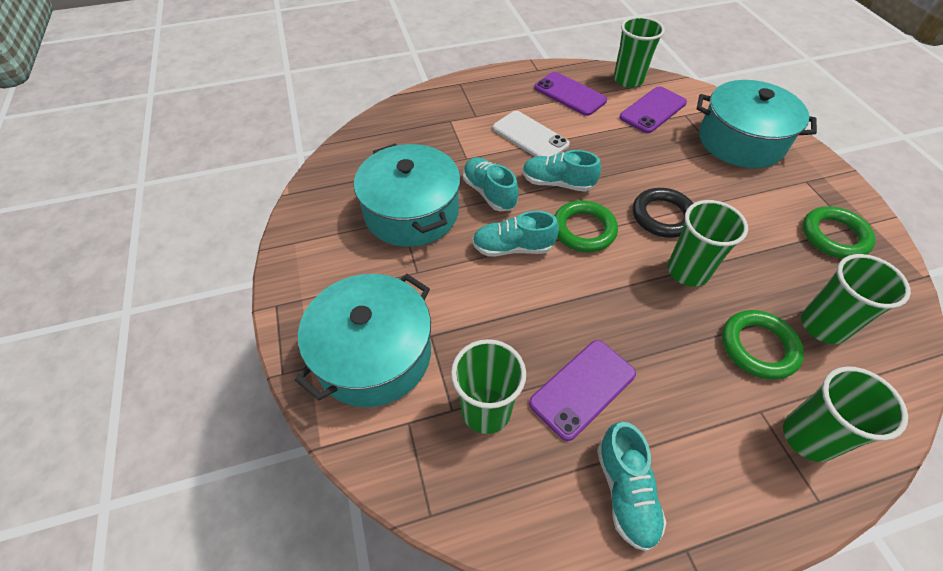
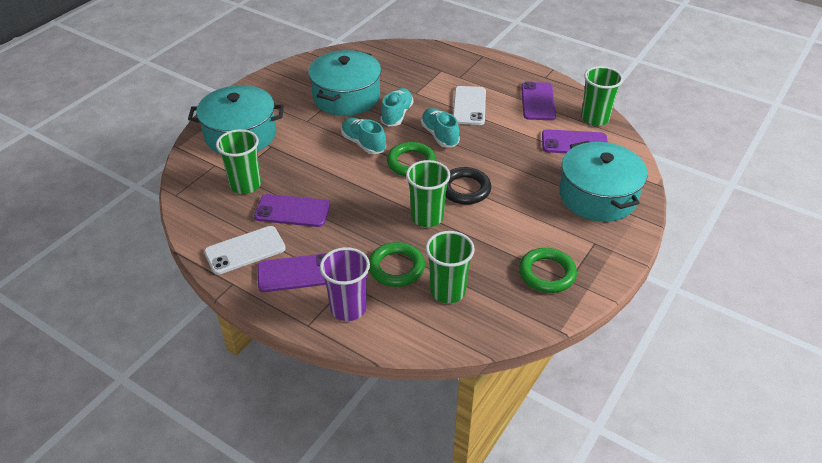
camera: 50 degrees right, 10 degrees down
turquoise shoe [597,422,667,551] -> white phone [204,226,286,275]
green cup [783,366,908,462] -> purple cup [320,247,370,321]
none -> purple phone [257,253,327,292]

